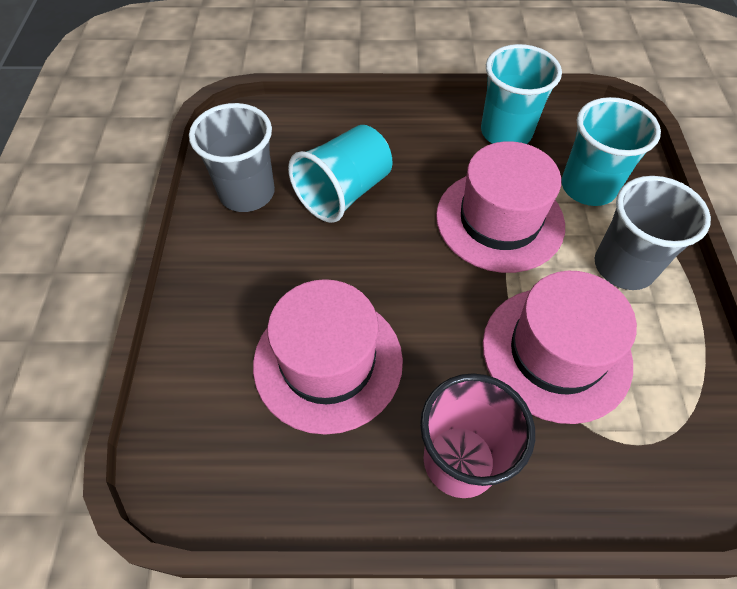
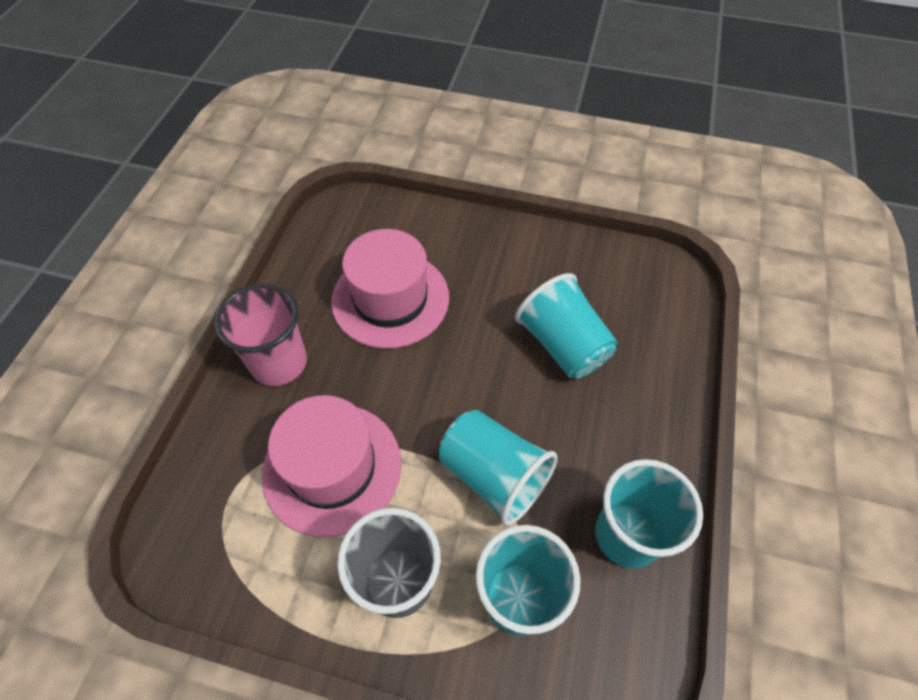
camera: 105 degrees right, 0 degrees up
grey cup [189,103,275,212] -> none
pink hat [436,141,565,273] -> turquoise cup [439,410,558,526]

